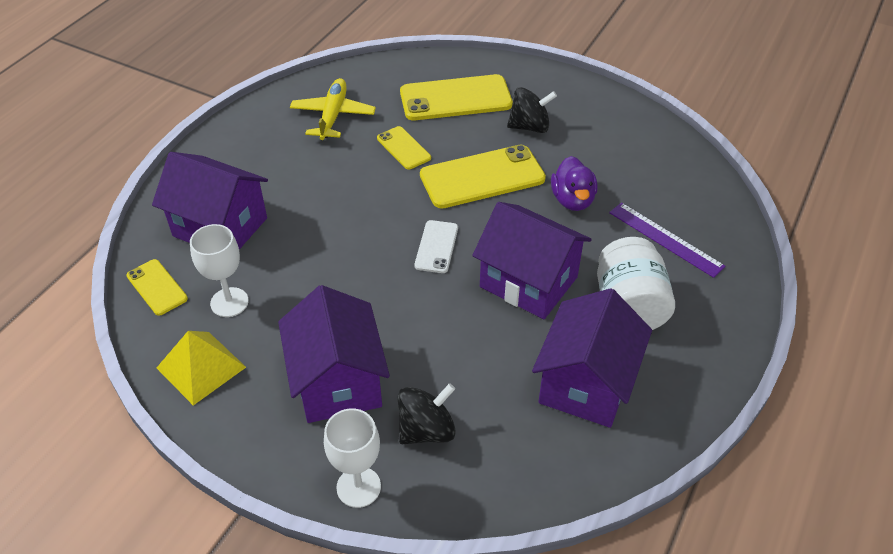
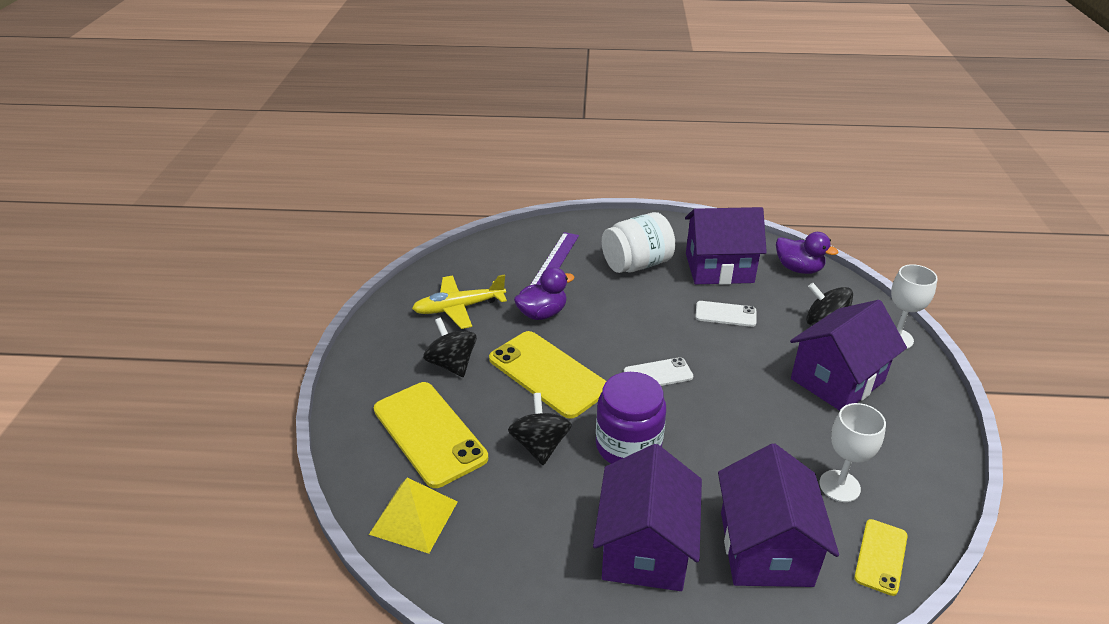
camera: 115 degrees left, 10 degrees down
yellow pyramid [157,331,246,405] -> yellow pyramid moved to [369,477,457,554]
yellow plane [290,78,376,140] -> yellow plane moved to [412,275,507,329]
yellow phone [377,126,431,169] -> black spinning top [508,393,572,465]
purple house [472,202,592,319] -> purple house moved to [593,444,702,591]
none -> purple jar [596,372,666,464]
none -> white phone [695,301,757,327]
none -> purple duck [776,232,838,274]

